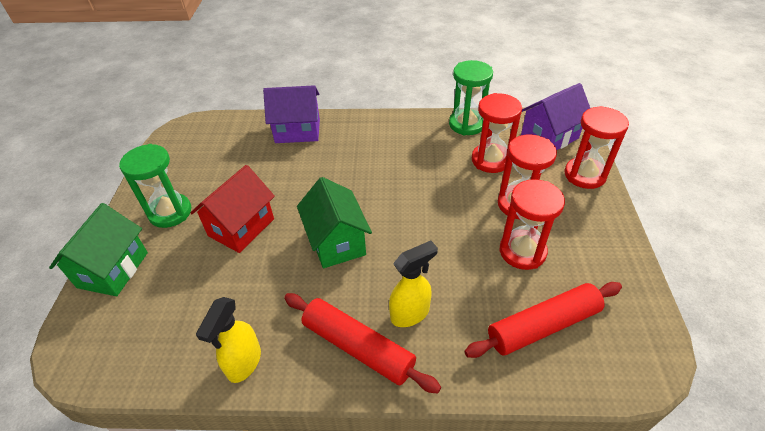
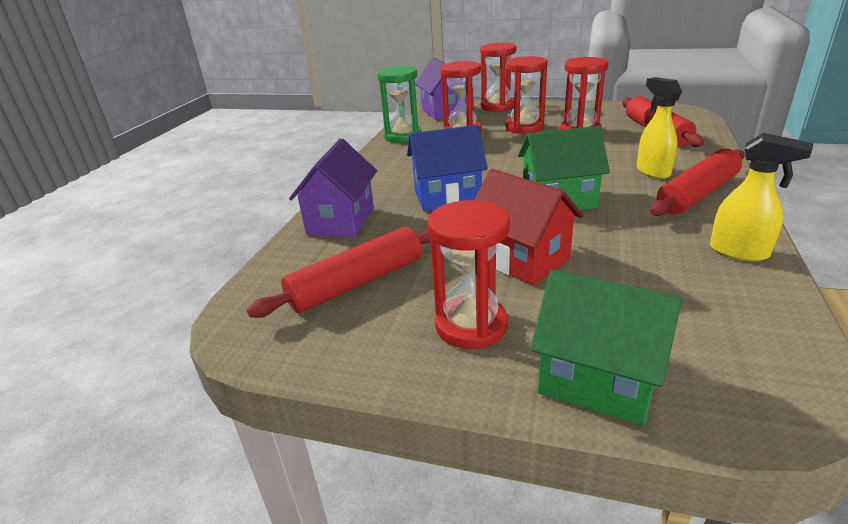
camera: 75 degrees left, 15 degrees down
green hourglass [119,144,191,228] -> red hourglass [428,200,510,349]
none -> red rolling pin [247,227,431,318]
none -> blue house [407,125,488,211]

